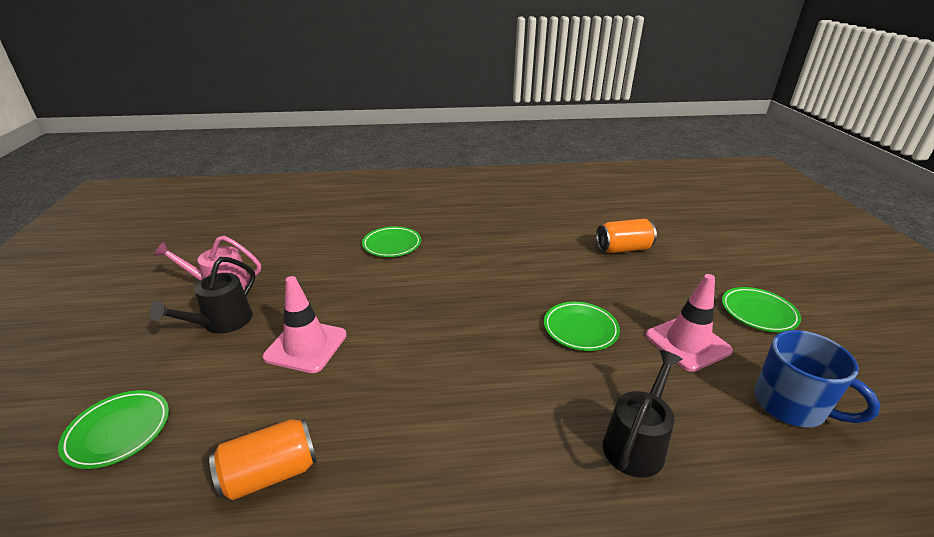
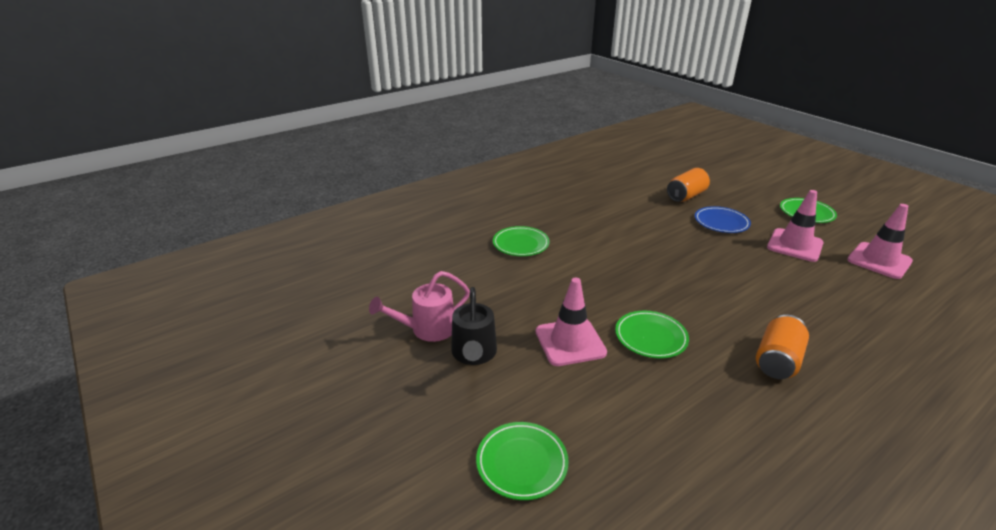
camera: 30 degrees left, 0 degrees up
orange can [209,419,317,500] -> orange can moved to [756,315,809,379]
green plate [544,302,620,351] -> green plate moved to [615,311,689,358]
black watering can [603,350,682,478] -> none
blue mug [754,330,881,427] -> pink traffic cone [847,204,913,279]
none -> blue plate [695,206,751,233]

